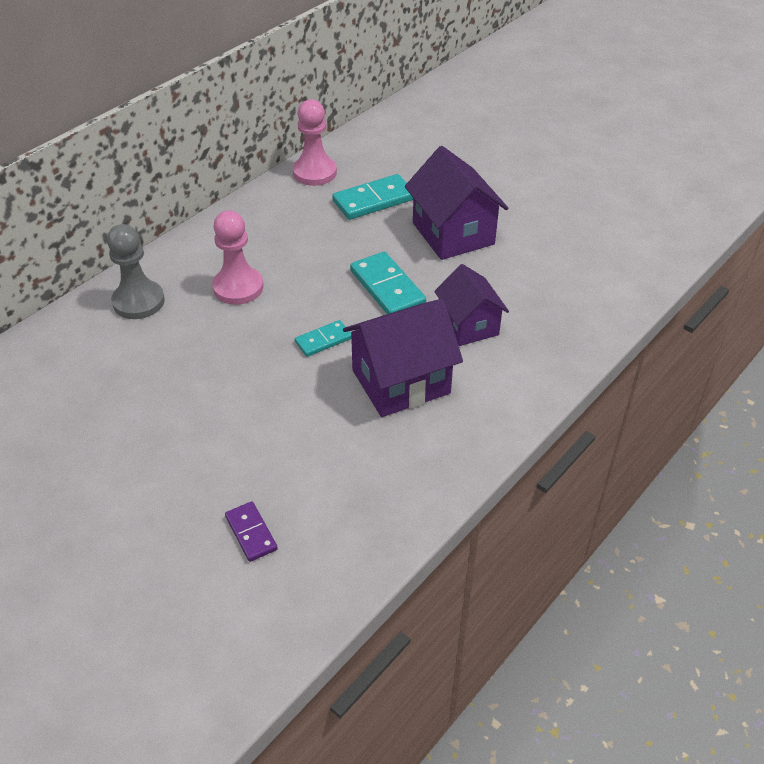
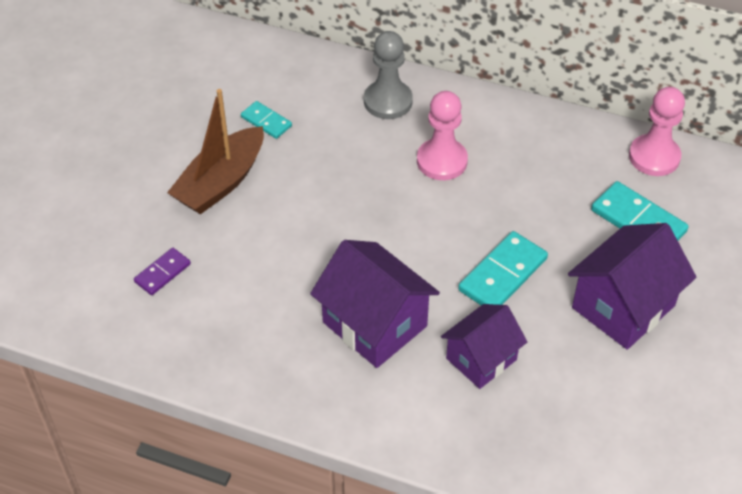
camera: 70 degrees right, 5 degrees up
turquoise domino [295,320,351,357] -> turquoise domino moved to [241,101,292,139]
none -> brown boat [167,89,264,214]

